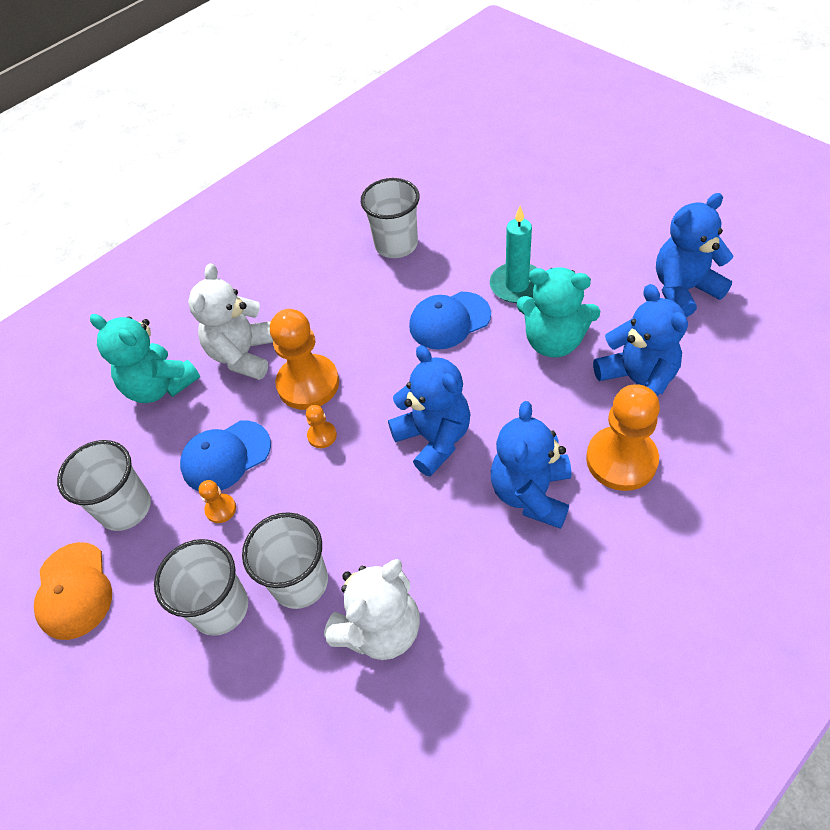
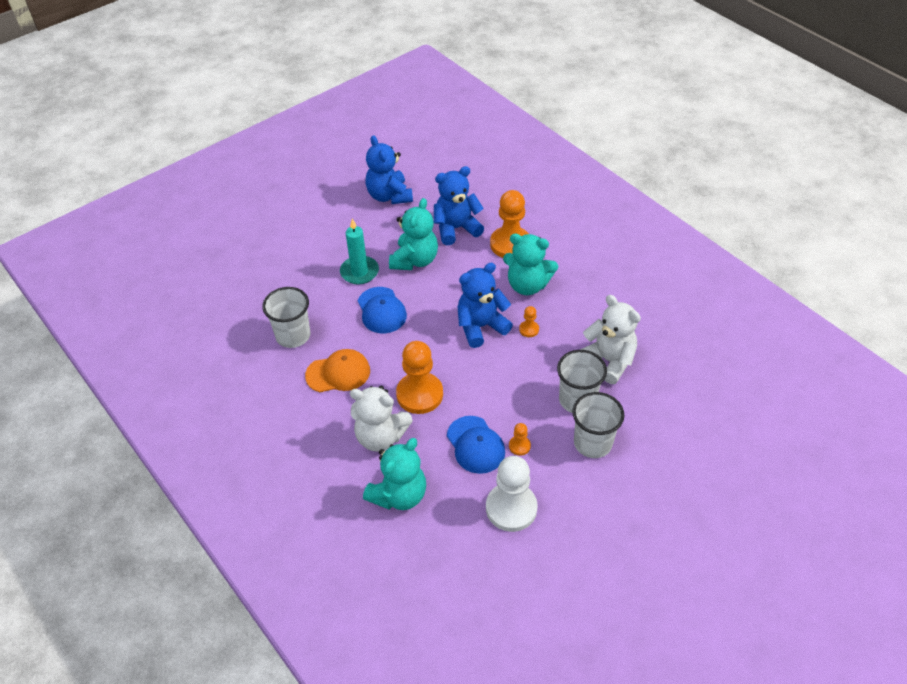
camera: 90 degrees left, 5 degrees down
orange cap [34,542,112,640] -> orange cap moved to [305,349,370,392]
white cup [57,440,151,531] -> white pawn [486,456,538,532]
orange pawn [306,405,337,448] -> orange pawn moved to [519,306,539,337]
blue teddy bear [491,401,571,529] -> turquoise teddy bear [503,234,558,295]

